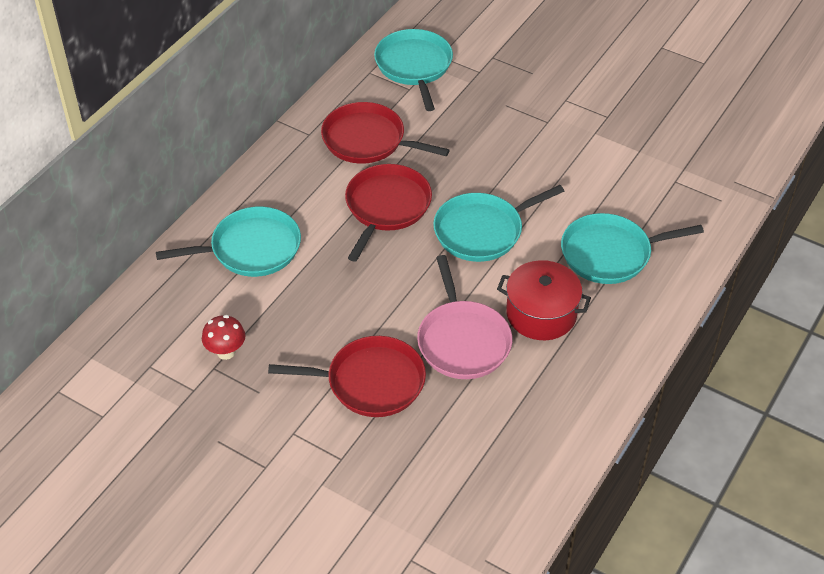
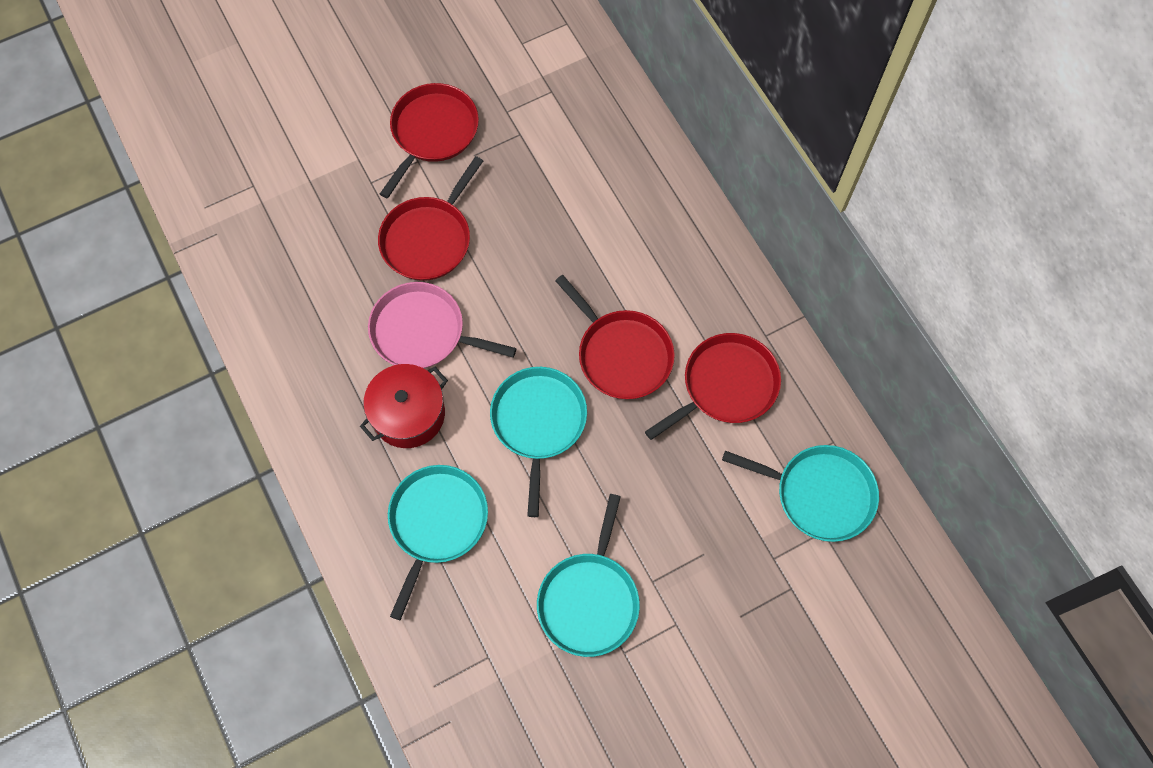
camera: 120 degrees right, 20 degrees up
turquoise pan [156,207,301,277] -> turquoise pan moved to [537,494,640,657]
red mushroom [202,315,246,360] -> none
none -> red pan [380,83,479,199]

